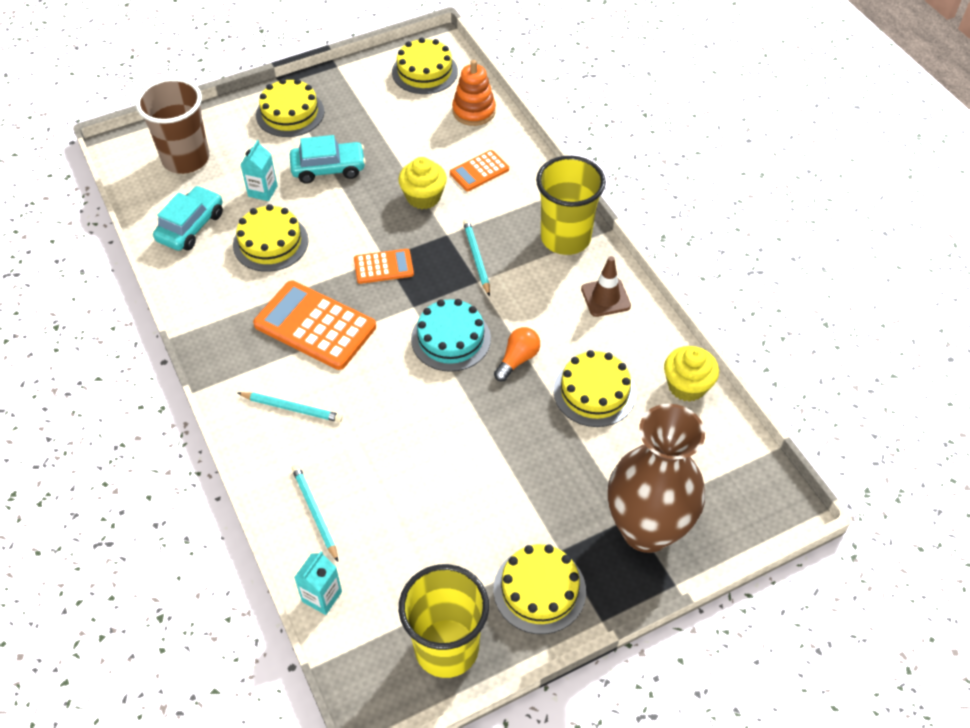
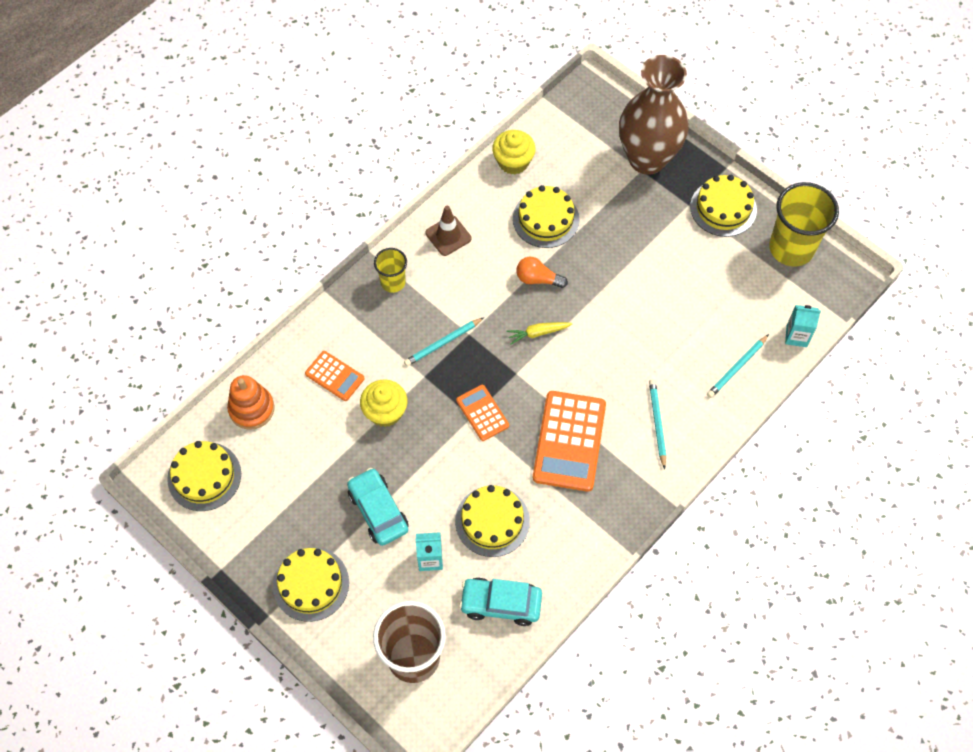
camera: 110 degrees left, 10 degrees up
turquoise cake [411,299,491,372] -> yellow carrot [506,322,572,345]
yellow cup [536,156,606,255] -> yellow cup [374,248,407,293], size x0.54

